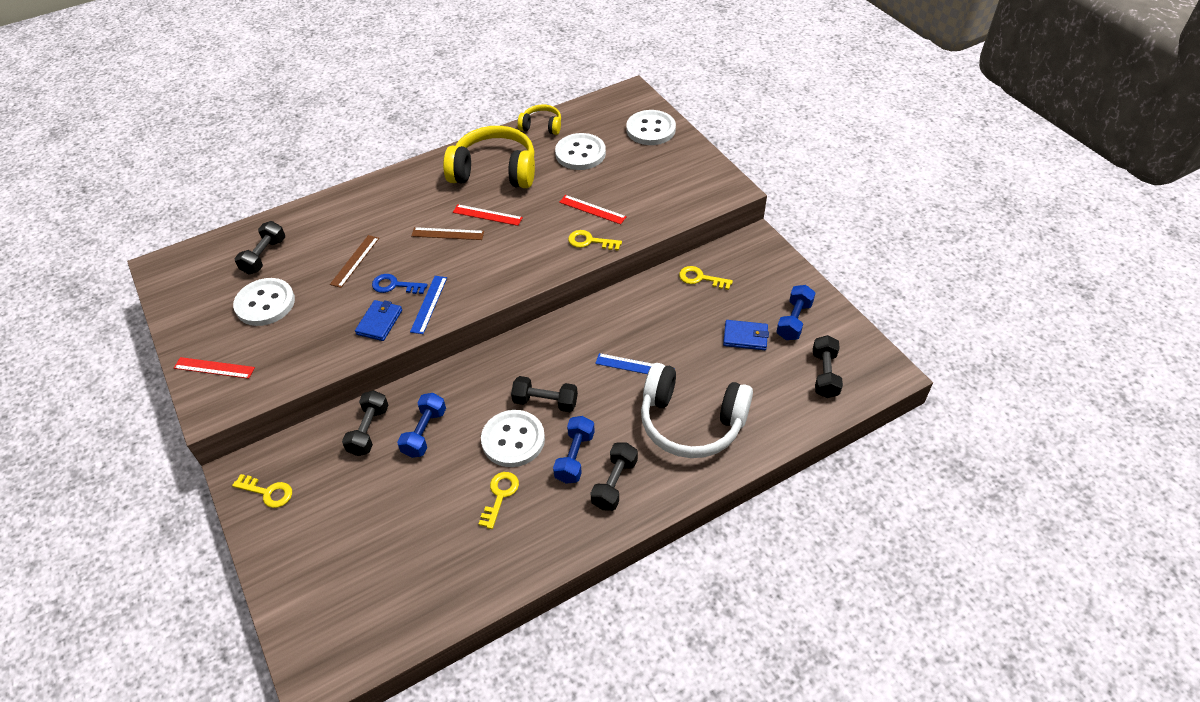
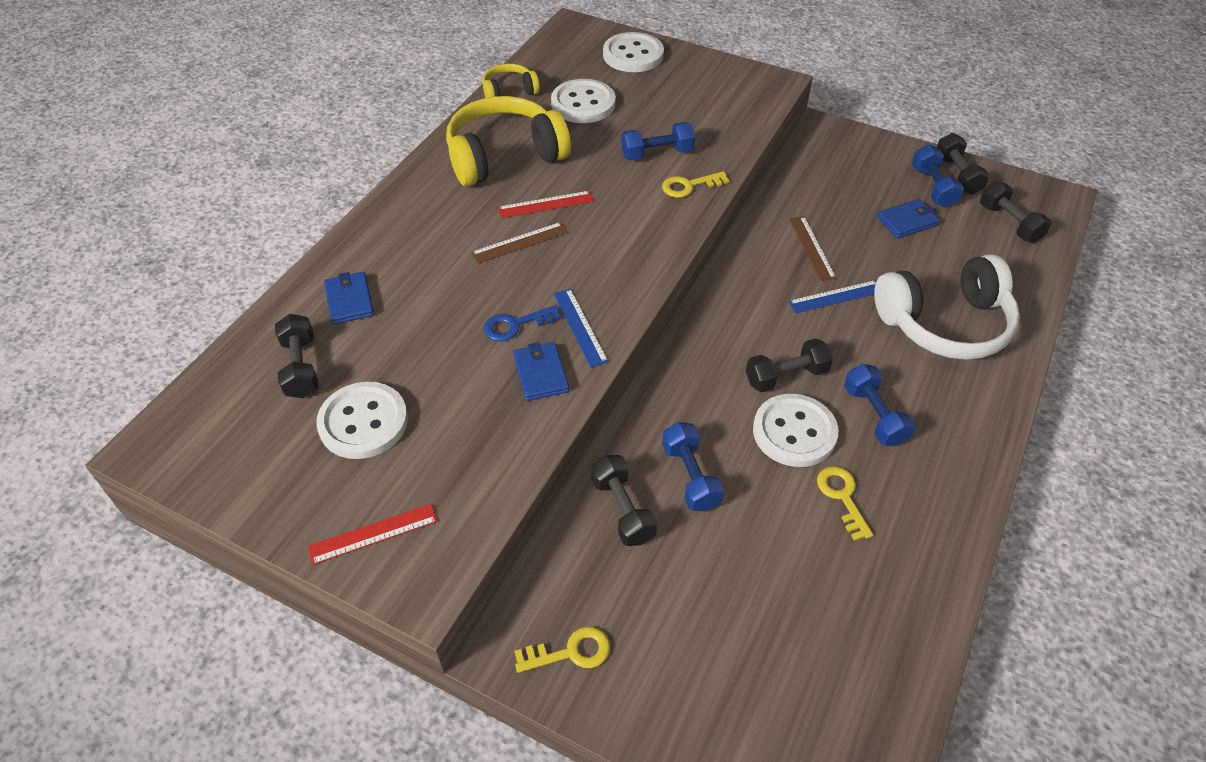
camera: 35 degrees left, 0 degrees up
brown ruler [330,235,379,288] -> brown ruler moved to [789,216,836,281]
red ruler [559,195,627,225] -> blue dumbbell [621,122,695,161]
black dumbbell [590,442,638,511] -> black dumbbell moved to [937,133,989,195]
yellow key [679,266,733,290] -> none
none -> blue wallet [324,272,374,324]

